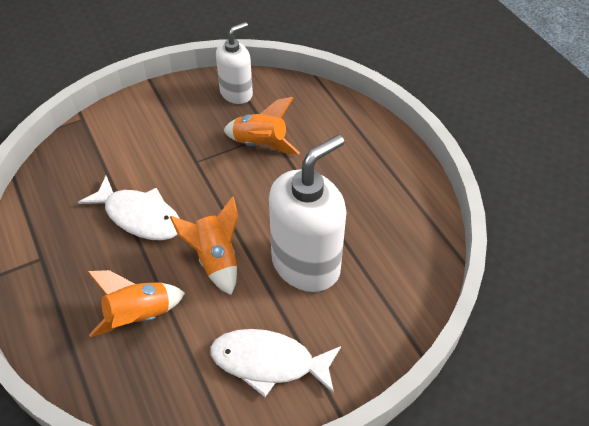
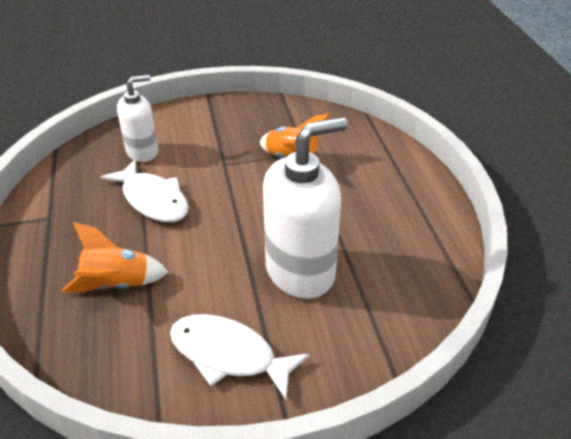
camera: 15 degrees right, 10 degrees down
orange rocket [170,197,238,295] -> none
white soap dispenser [216,22,253,104] -> white soap dispenser moved to [117,75,158,162]

